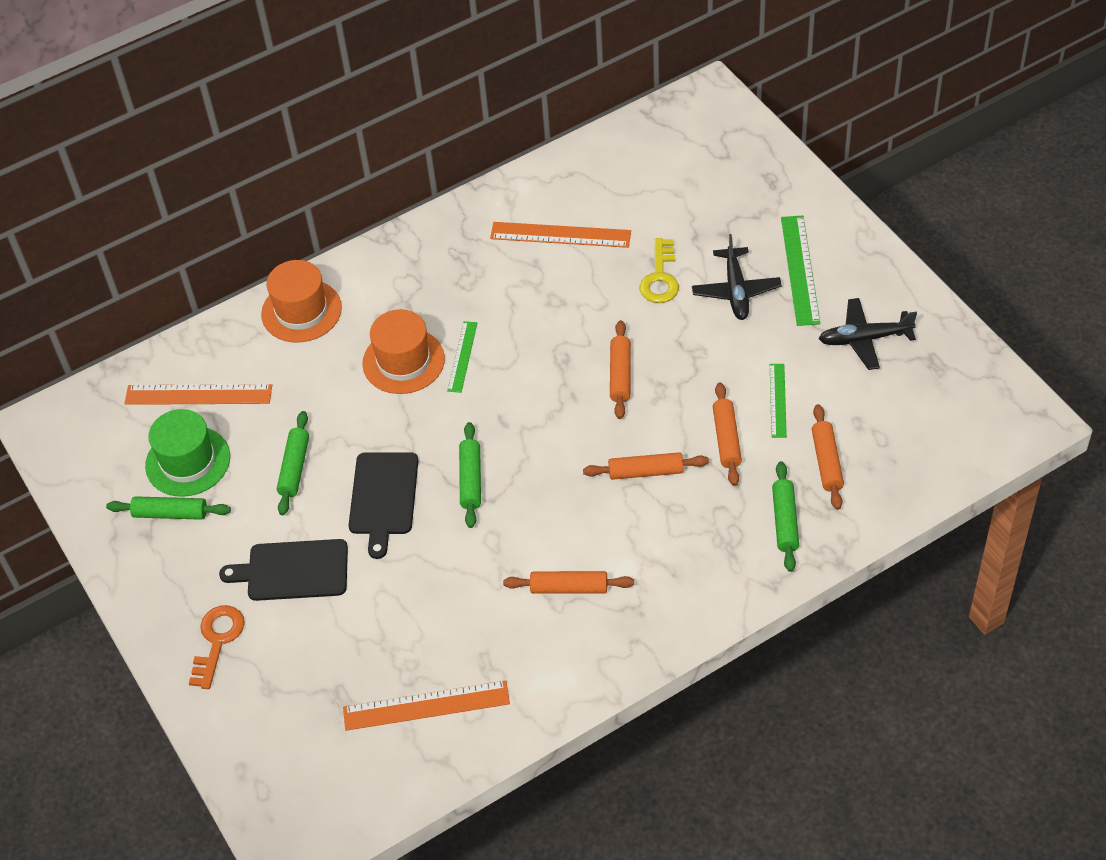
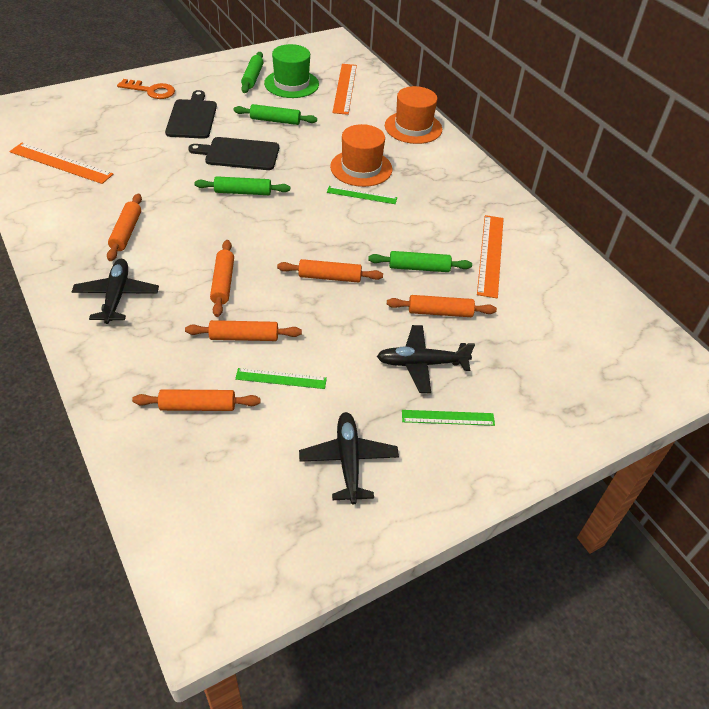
camera: 85 degrees right, 5 degrees down
orange ruler [343,680,510,731] -> orange ruler turned 60 degrees counterclockwise [10,143,114,184]
yellow key [640,238,679,303] -> orange rolling pin [387,295,497,317]
green rolling pin [772,461,799,572] -> green rolling pin moved to [368,251,472,272]
green ruler [781,215,820,326] -> green ruler [402,410,495,426], size x0.61
none -> black plane [72,259,159,324]

